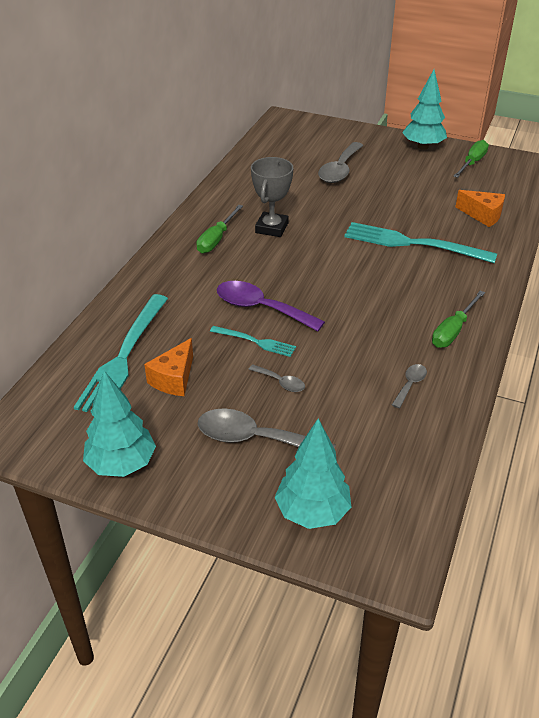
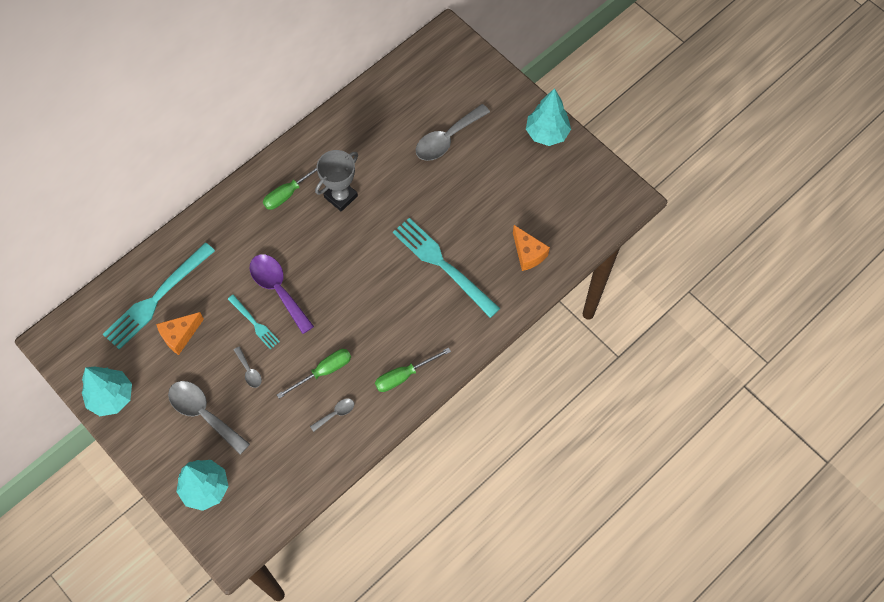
camera: 25 degrees right, 25 degrees up
green screwdriver [453,140,489,178] -> green screwdriver moved to [277,349,351,399]

